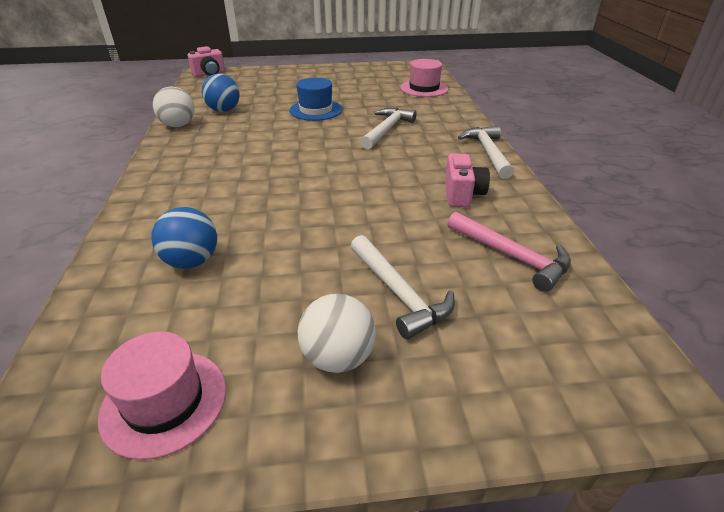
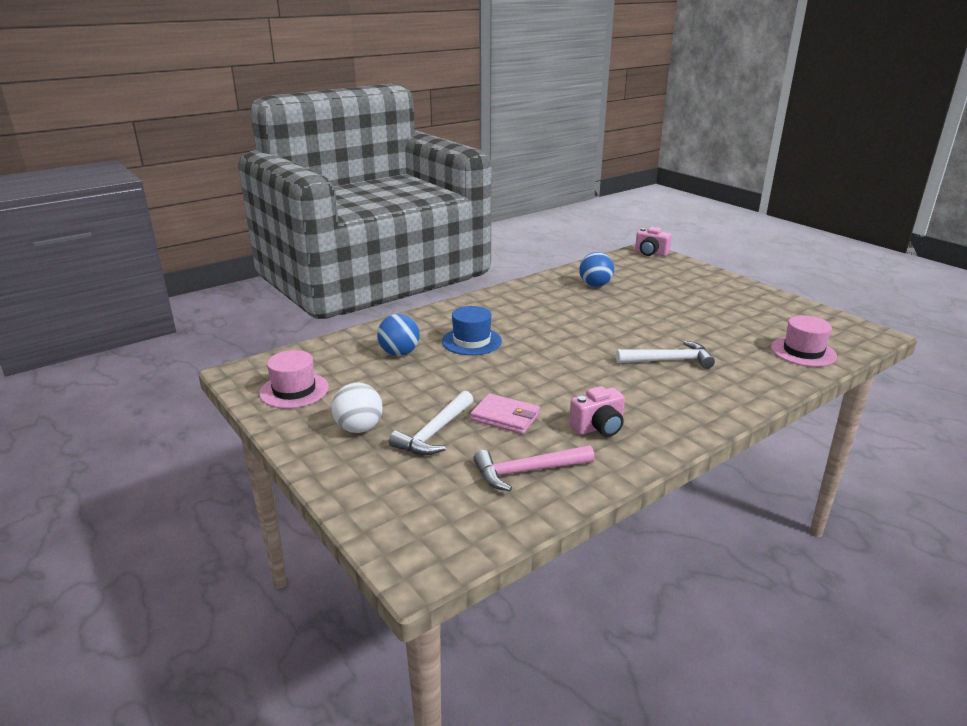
camera: 60 degrees right, 10 degrees down
white ball [153,87,194,127] -> none
blue hat [289,78,342,121] -> blue hat moved to [442,306,502,355]
pink hammer [447,212,571,292] -> pink hammer turned 60 degrees clockwise [473,445,595,491]
white hammer [458,126,514,179] -> none
none -> pink wallet [470,393,540,434]

